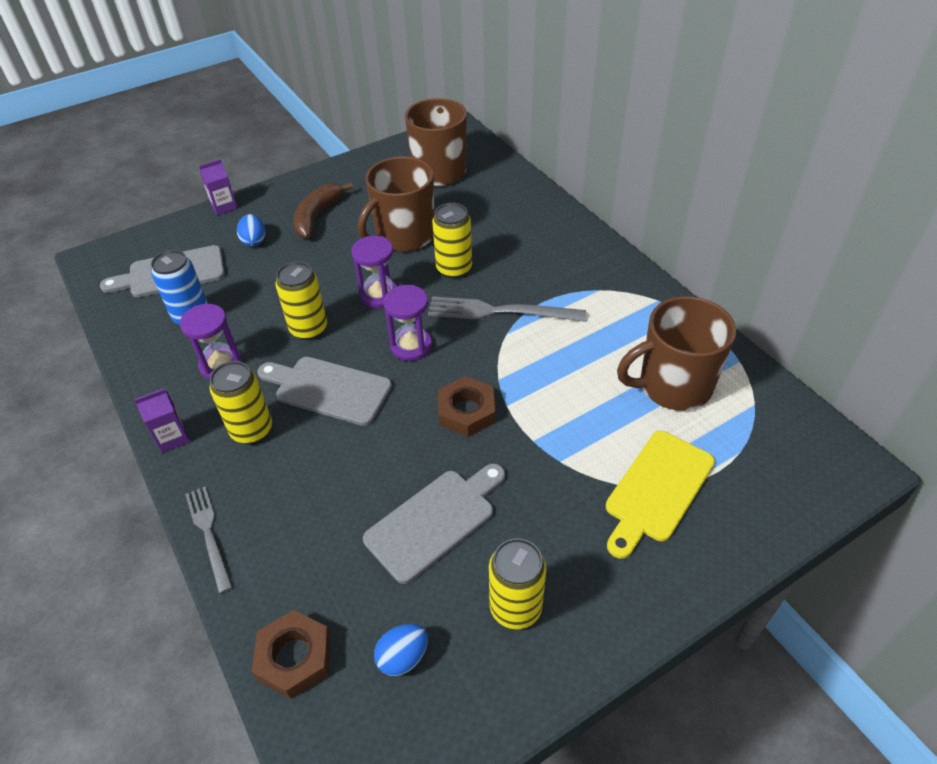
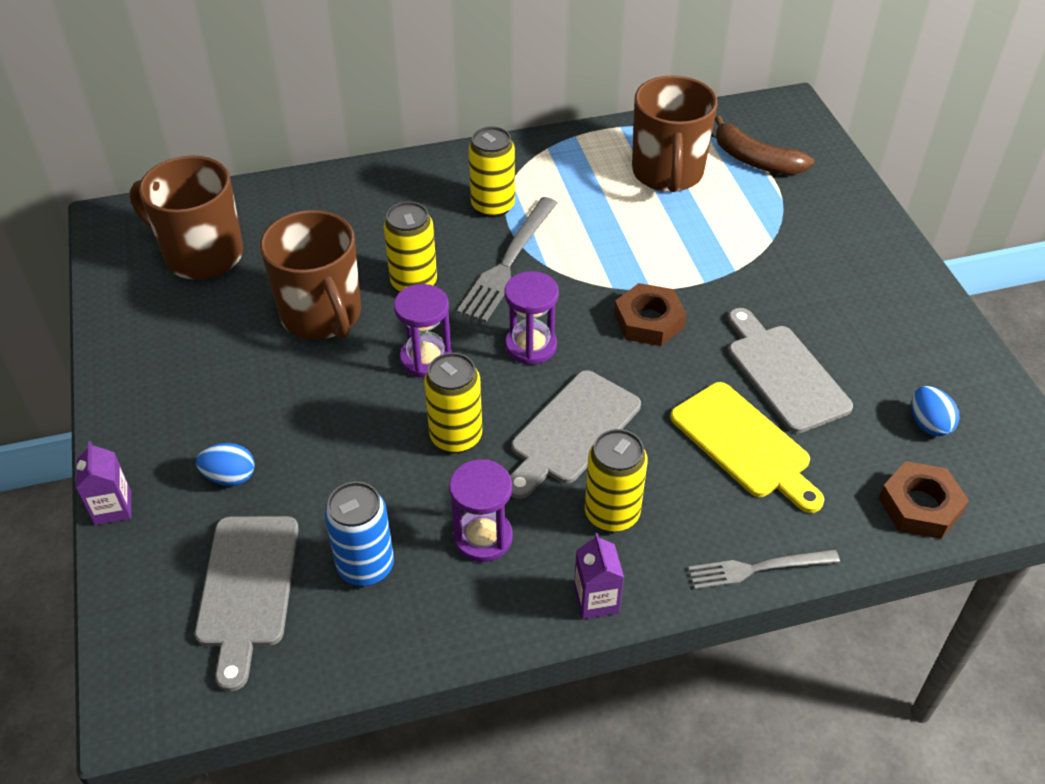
camera: 75 degrees left, 0 degrees up
brown banana [293,182,353,239] -> brown banana moved to [715,116,814,175]
yellow can [489,538,546,629] -> yellow can moved to [469,126,515,218]
yellow cutting board [606,431,715,559] -> yellow cutting board moved to [670,382,824,513]

